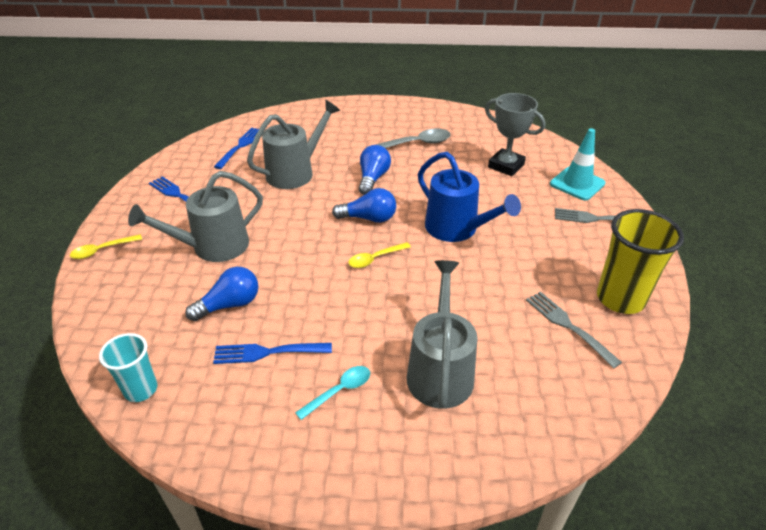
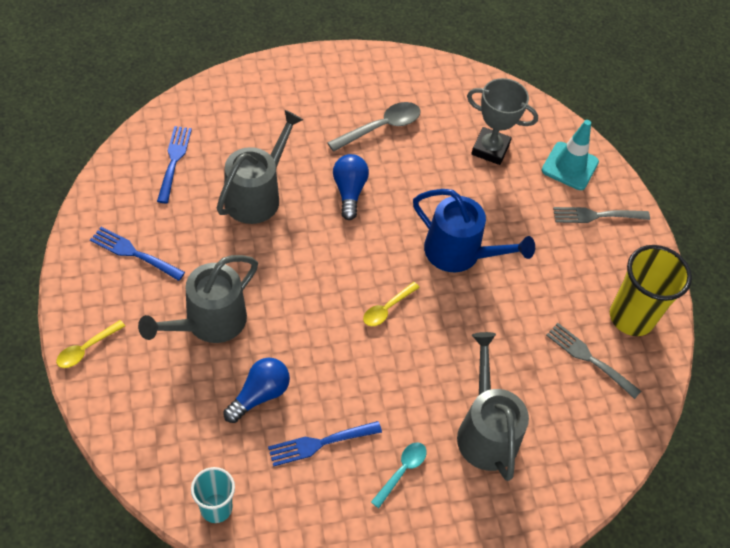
camera: 20 degrees left, 15 degrees up
blue light bulb [332,188,396,223] -> none

